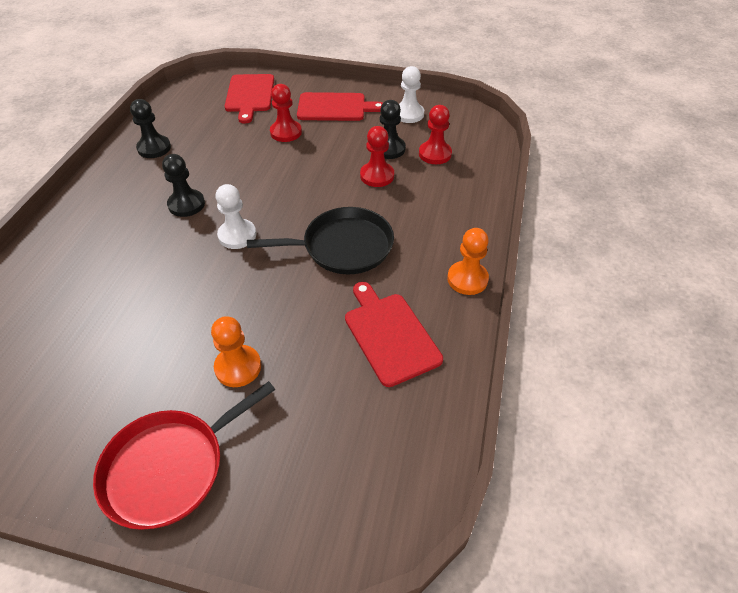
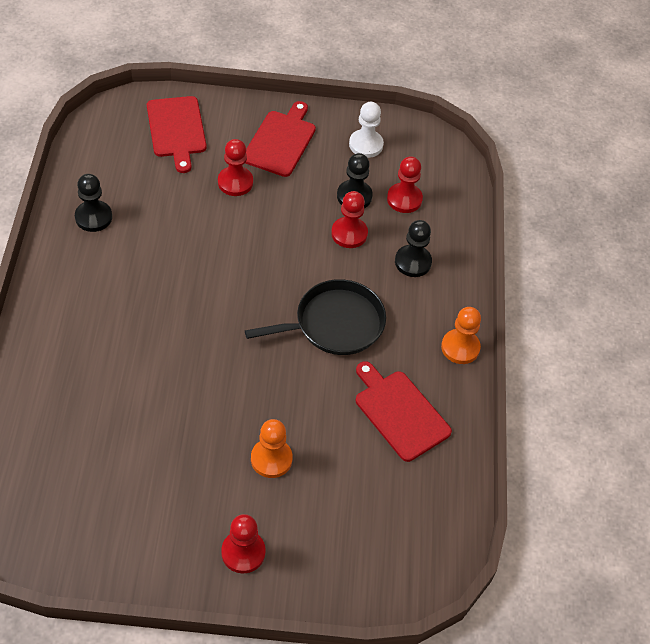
camera: 15 degrees left, 5 degrees up
red pan [93,381,275,530] -> red pawn [221,514,266,573]
black pawn [162,154,205,217] -> black pawn moved to [395,220,432,277]
white pawn [215,184,256,249] -> none
red cutting board [297,92,383,121] -> red cutting board turned 60 degrees counterclockwise [245,101,316,177]

